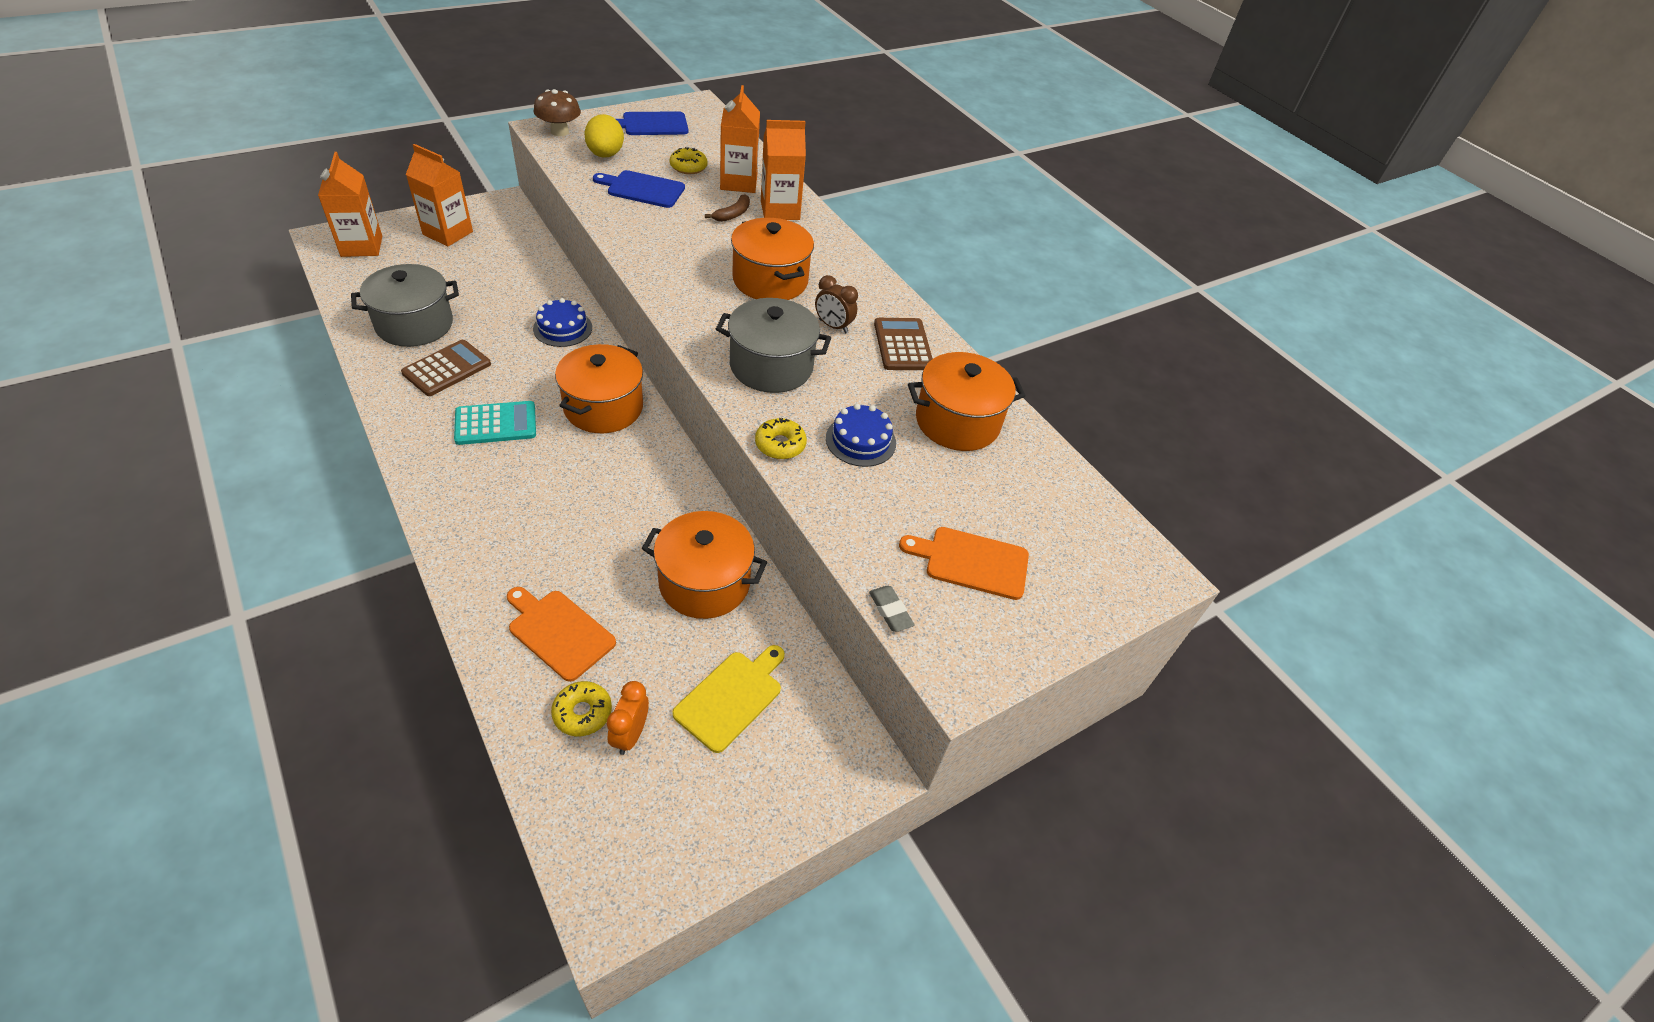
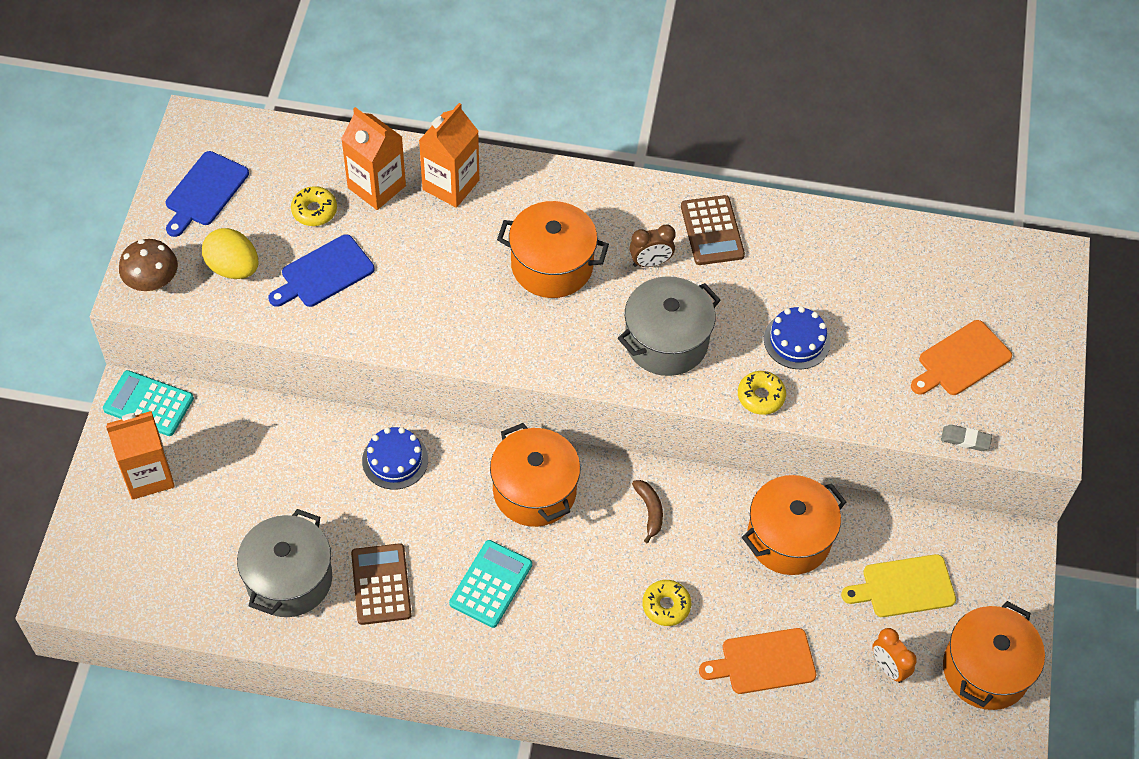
camera: 45 degrees left, 10 degrees up
orange carton [318,152,382,257] -> none
yellow donut [551,681,612,736] -> yellow donut moved to [642,580,691,626]
yellow cutting board [672,645,785,753] -> yellow cutting board turned 90 degrees counterclockwise [841,554,956,617]
brown banana [705,194,750,222] -> brown banana moved to [632,480,663,543]
brown calculator [874,318,933,370] -> brown calculator turned 135 degrees counterclockwise [681,195,745,265]
orange pot [908,352,1026,451] -> orange pot moved to [943,601,1045,710]
none -> turquoise calculator [103,370,194,436]

